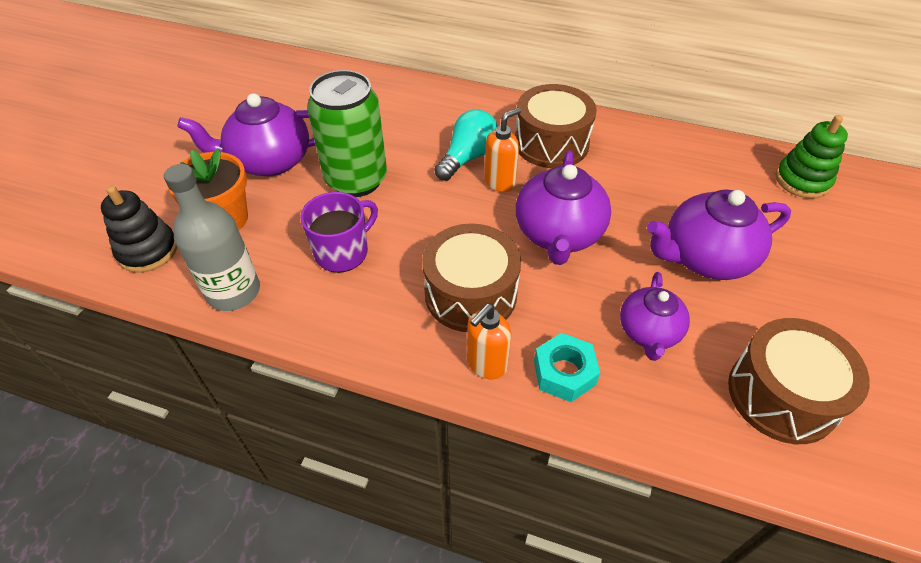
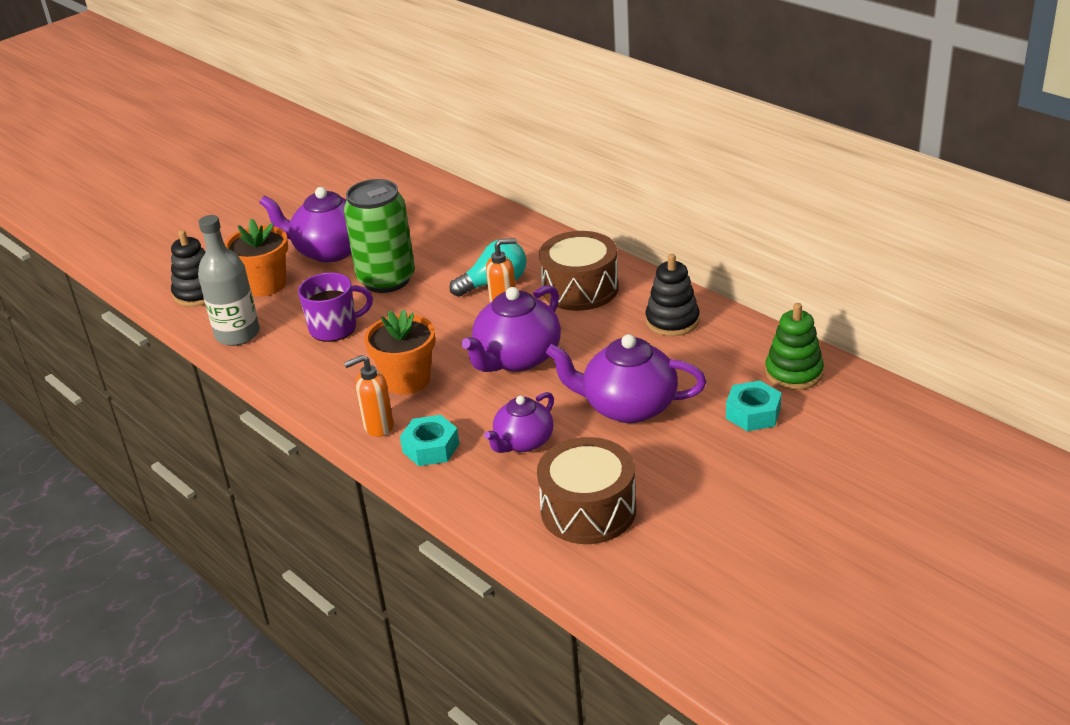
camera: 30 degrees right, 15 degrees down
brown drum [422,223,521,332] -> orange flower pot [364,309,435,395]
none -> black stacking toy [645,254,699,336]
none -> turquoise nut [726,380,781,431]

